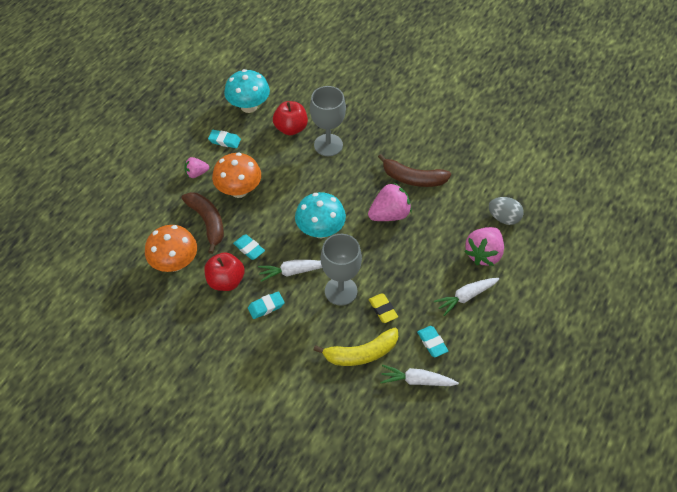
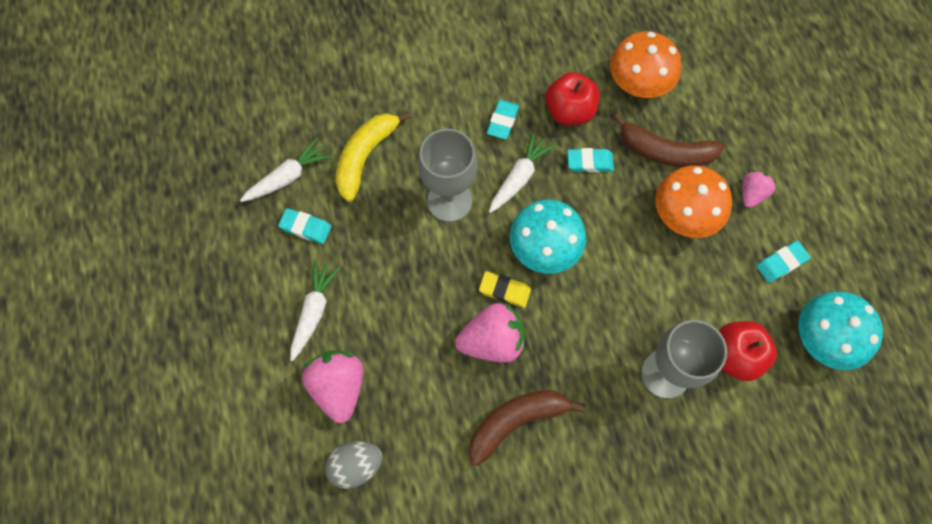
camera: 135 degrees right, 15 degrees up
pink strawberry [368,182,412,221] -> pink strawberry turned 120 degrees counterclockwise [455,303,525,363]
yellow eraser [369,293,398,323] -> yellow eraser moved to [479,271,531,308]

